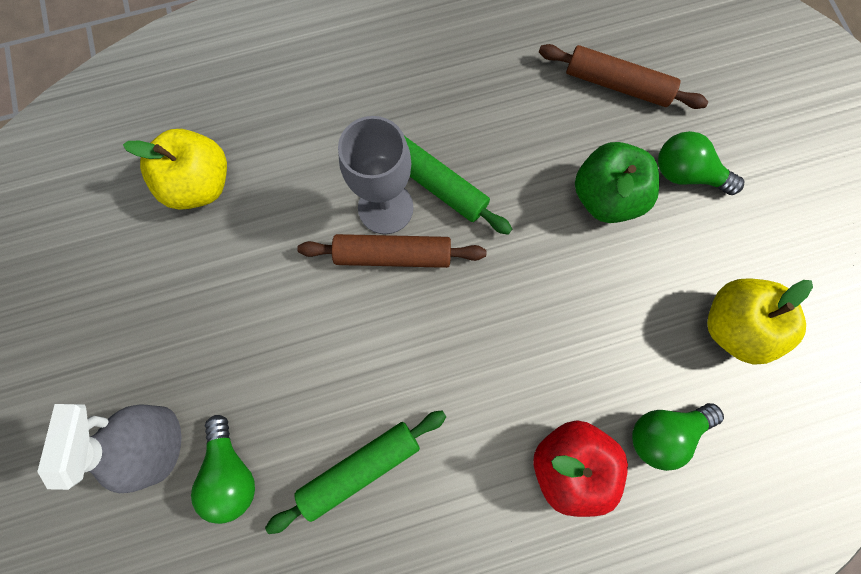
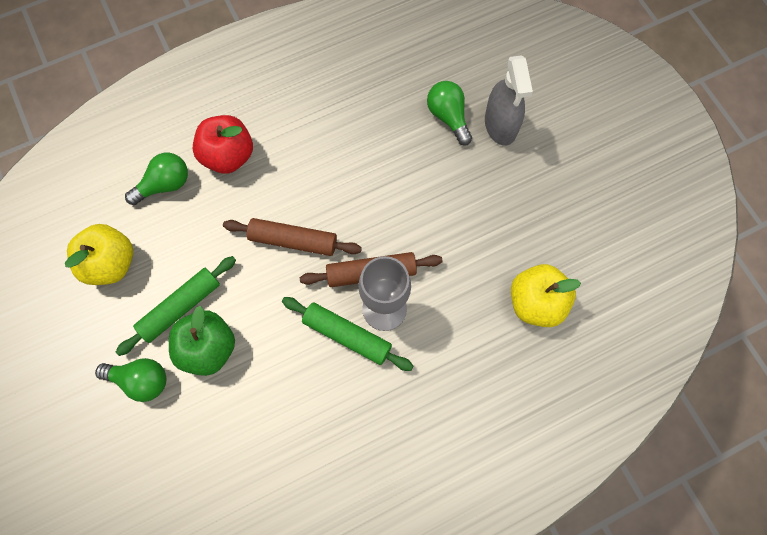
camera: 170 degrees right, 5 degrees down
green rolling pin [265,410,446,534] -> green rolling pin moved to [116,256,236,356]
brown rolling pin [539,44,708,109] -> brown rolling pin moved to [223,218,362,256]

